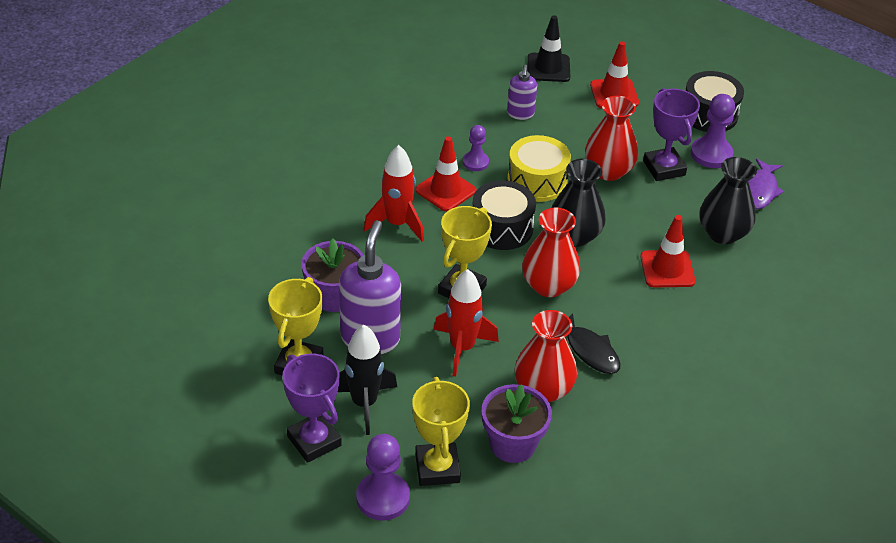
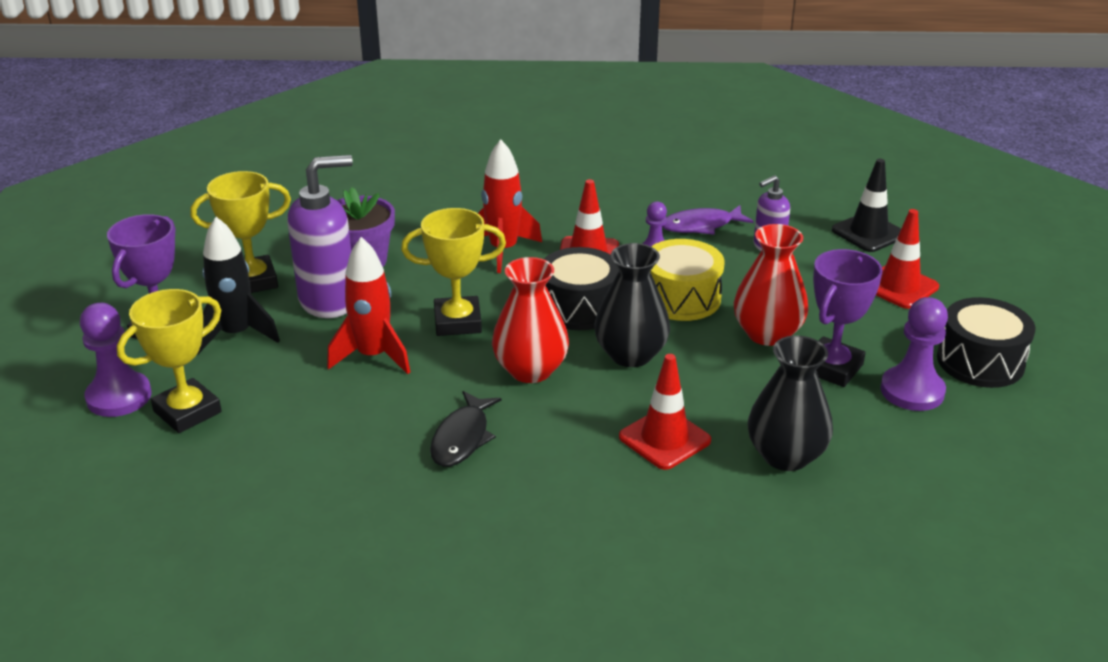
camera: 55 degrees right, 10 degrees down
purple flower pot [482,384,552,463] -> none
red vase [515,310,577,403] -> none
purple fish [748,158,784,209] -> purple fish moved to [662,205,754,235]

